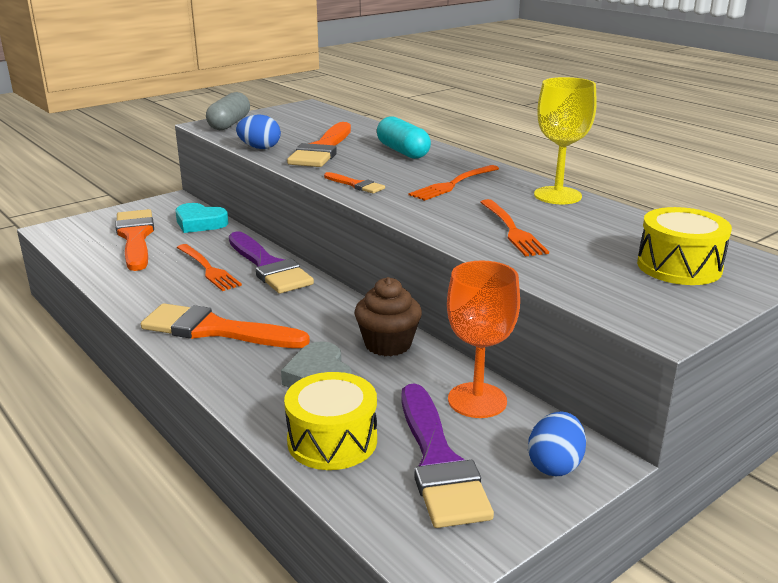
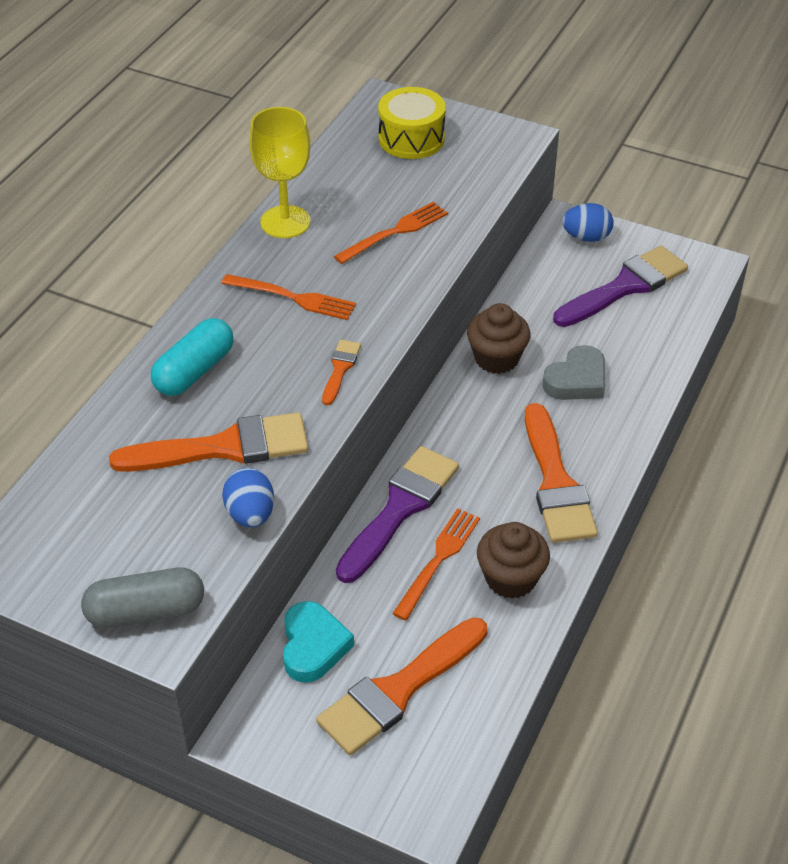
camera: 115 degrees left, 20 degrees up
yellow drum [284,372,377,470] -> none
orange goblet [447,260,520,418] -> none
none -> brown cupcake [477,522,550,599]

